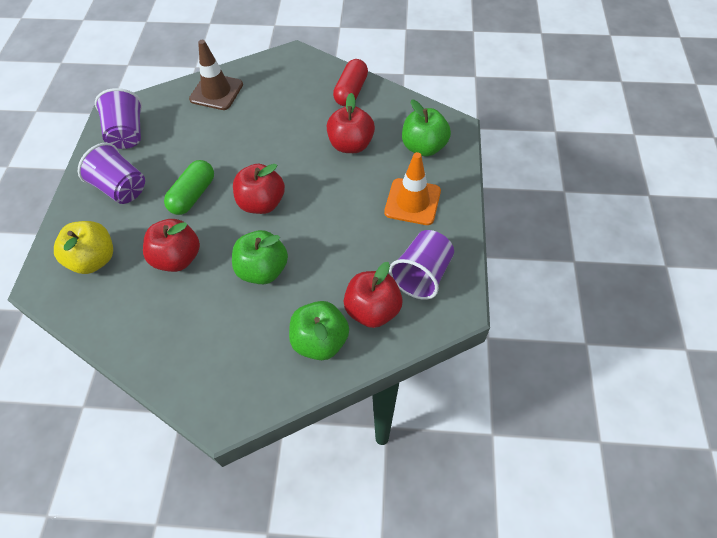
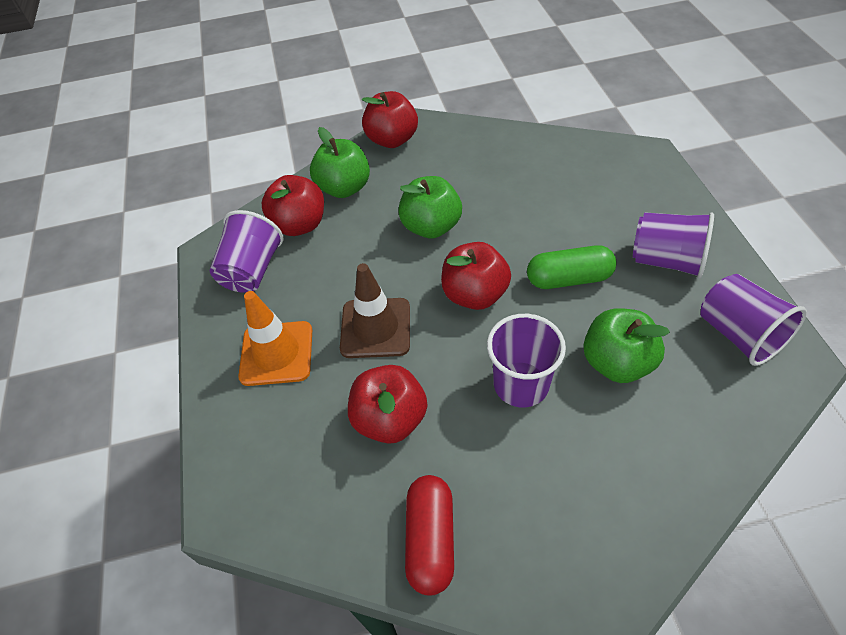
camera: 165 degrees right, 5 degrees down
yellow apple [54,221,113,274] -> none
red apple [143,219,200,272] -> red apple moved to [362,91,418,148]
green capsule [164,160,214,215] -> green capsule turned 75 degrees clockwise [527,245,617,289]
brown traffic cone [189,40,243,110] -> brown traffic cone moved to [340,263,410,358]
green apple [402,99,451,157] -> green apple moved to [583,308,670,383]
none -> purple cup [487,314,566,407]

